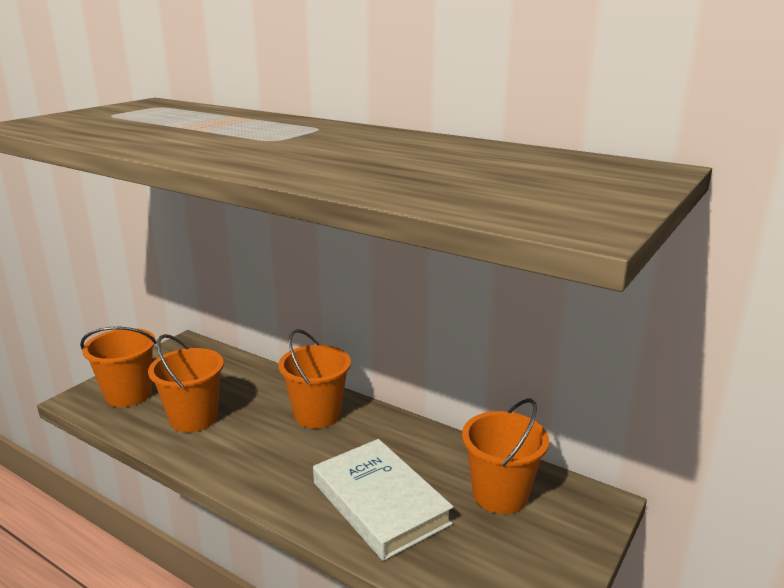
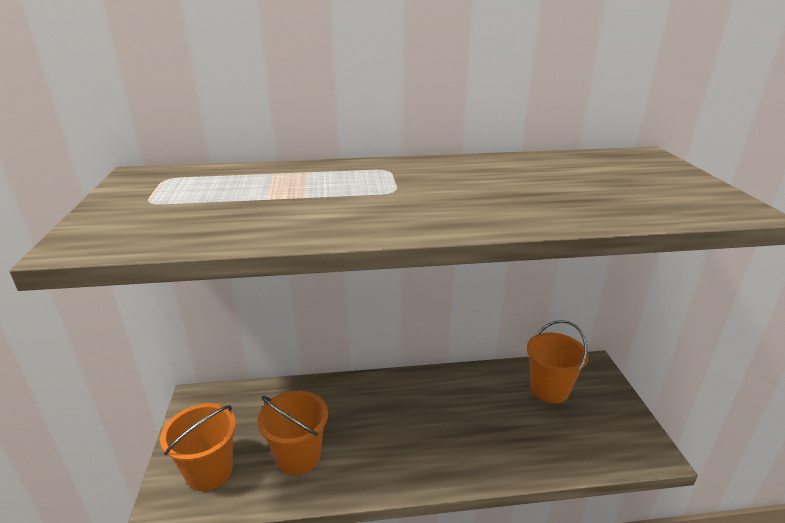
camera: 40 degrees left, 5 degrees up
orange bucket [278,329,351,428] -> none
white book [313,439,453,561] -> none

